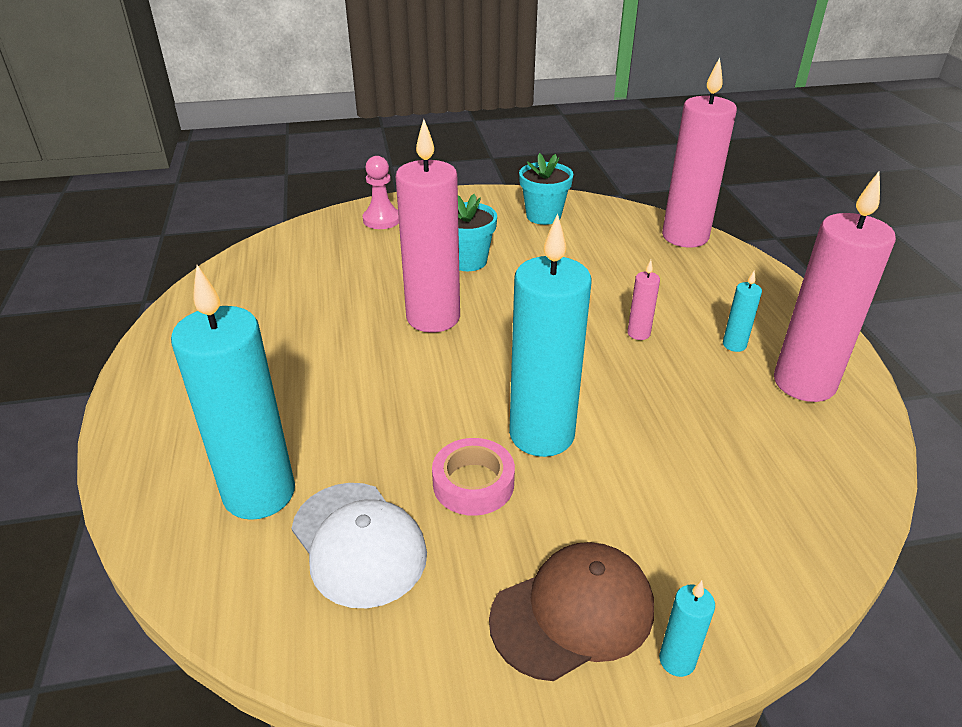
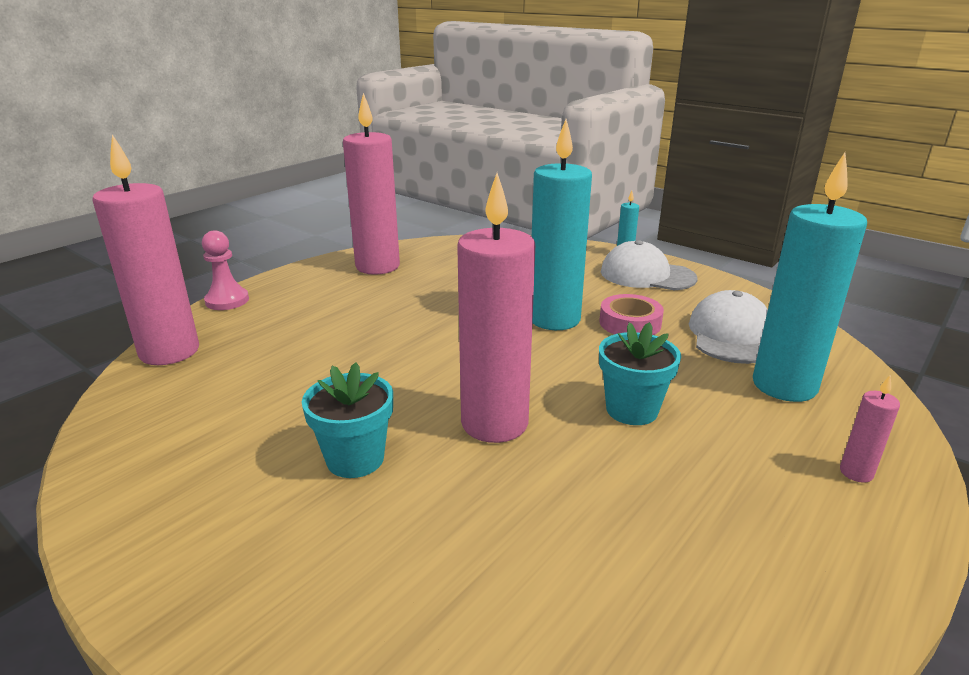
camera: 130 degrees left, 10 degrees down
pink pawn [363,156,399,229] -> pink pawn moved to [202,230,249,310]
brown cap [489,542,654,681] -> white cap [601,240,697,290]
turquoise flower pot [519,153,573,225] -> turquoise flower pot moved to [599,322,681,425]
pink candle [627,260,660,340] -> pink candle moved to [840,375,900,483]
turquoise candle [723,270,762,352] -> none

